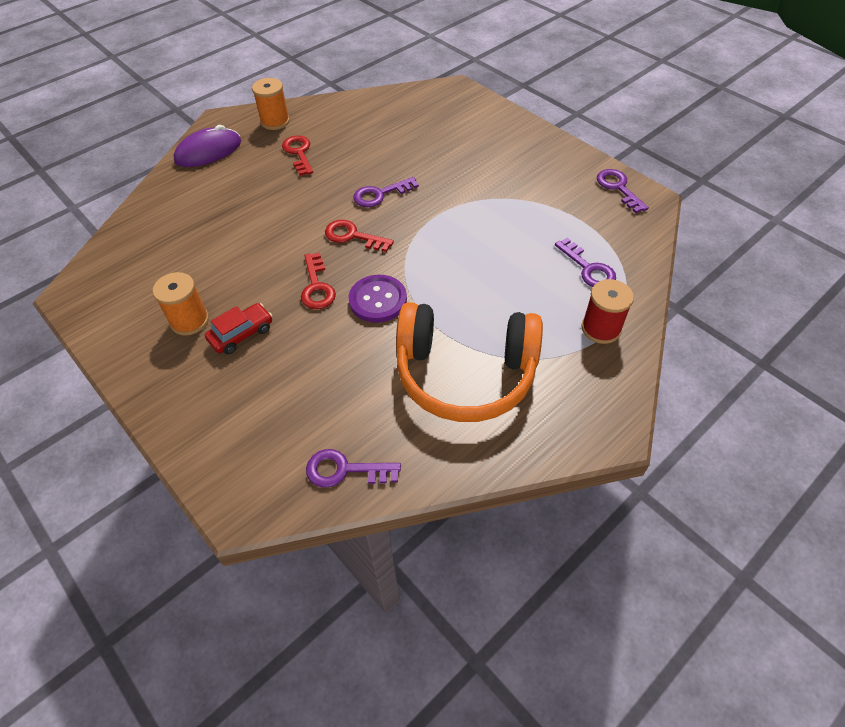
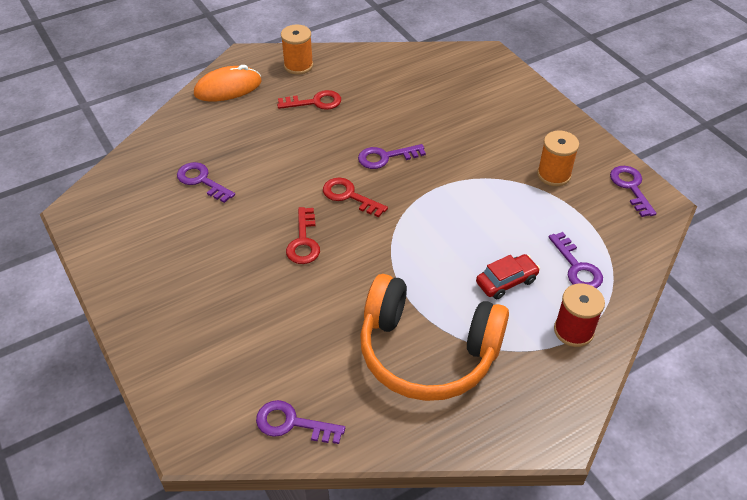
camera: 10 degrees right, 5 degrees down
orange spool [152,272,209,336] -> orange spool moved to [537,131,579,186]
purple mouse [173,125,241,167] -> orange mouse [194,65,262,101]
red car [205,303,272,354] -> red car moved to [476,254,540,299]
red key [282,136,313,176] -> red key turned 90 degrees clockwise [277,90,341,110]
purple button [348,275,407,323] -> none
none -> purple key [177,162,235,203]

